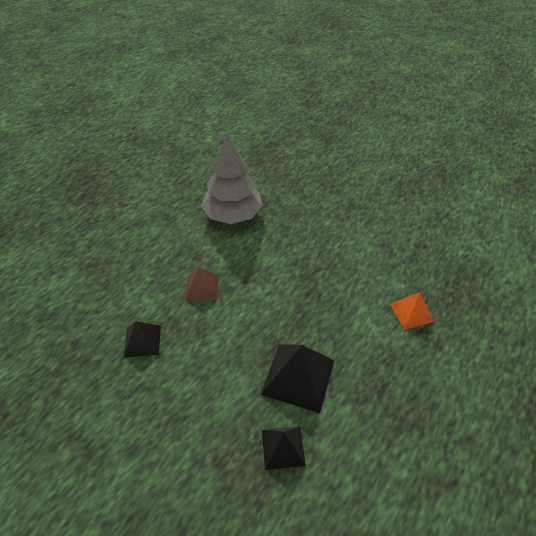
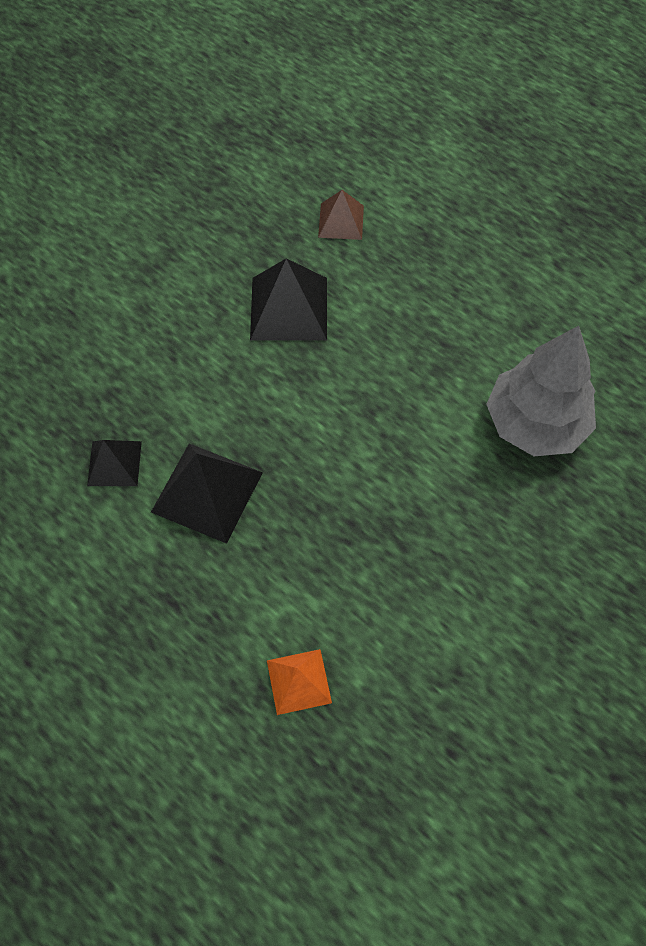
camera: 95 degrees right, 15 degrees up
black pyramid [124,321,161,357] -> black pyramid [250,258,327,340], size x1.65
brown pyramid [185,267,218,301] -> brown pyramid moved to [318,190,364,240]

